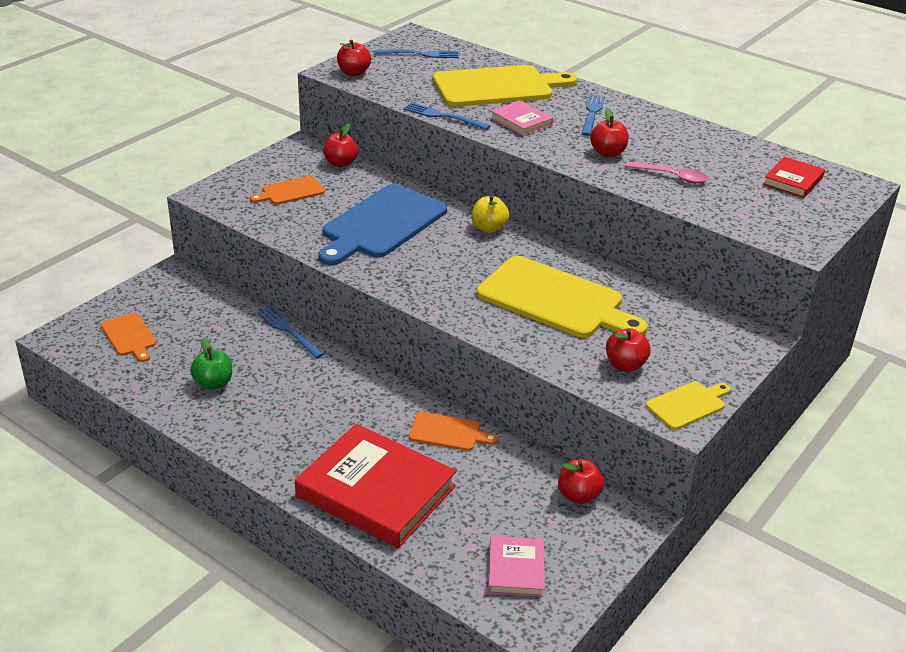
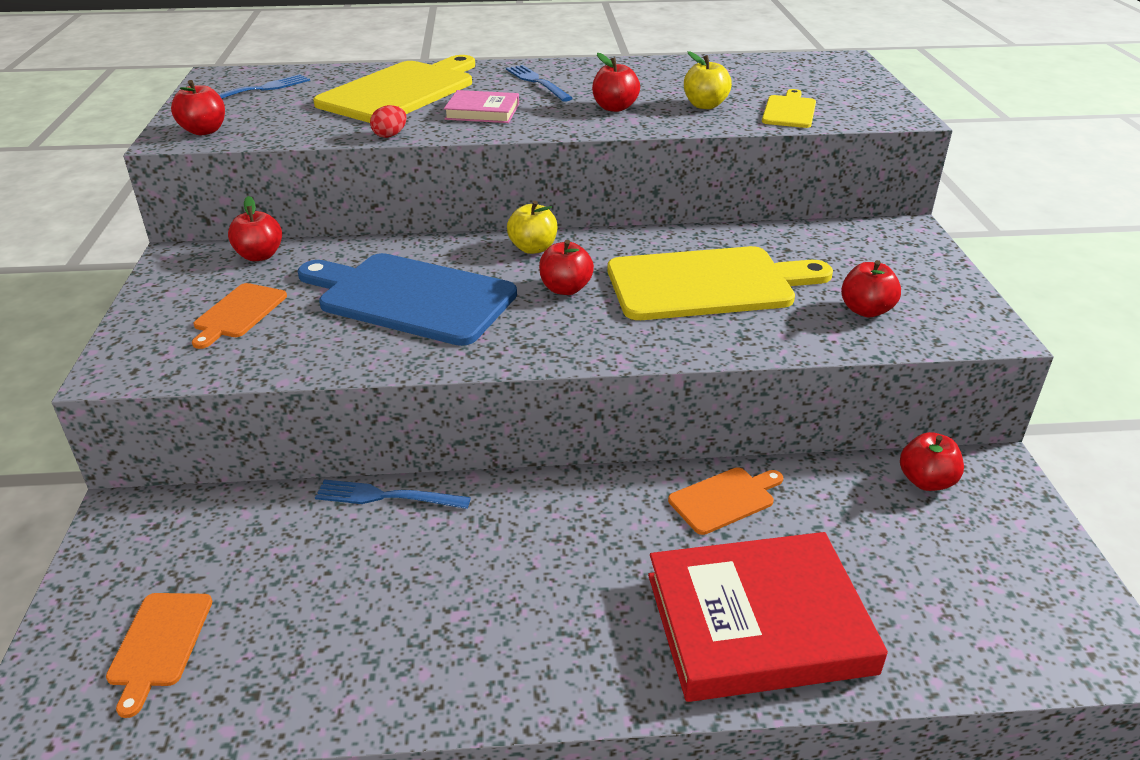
camera: 40 degrees left, 0 degrees up
orange cutting board [101,313,156,362] -> orange cutting board turned 75 degrees clockwise [106,593,212,718]
green apple [190,338,232,390] -> none
blue cutting board [318,184,447,265] -> blue cutting board turned 120 degrees clockwise [298,253,517,346]
blue fork [403,102,490,130] -> red egg [370,105,407,138]
pink book [488,536,545,597] -> none
pink spoon [625,162,708,183] -> yellow apple [684,51,732,109]
yellow cutting board [646,381,730,430] -> yellow cutting board moved to [762,89,816,128]
red book [763,157,825,198] -> none
none -> red apple [539,240,594,295]

